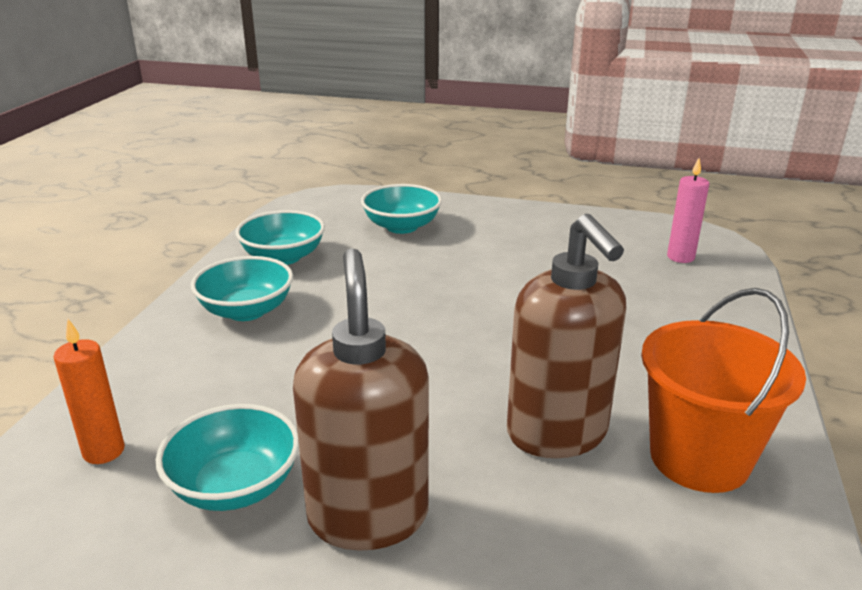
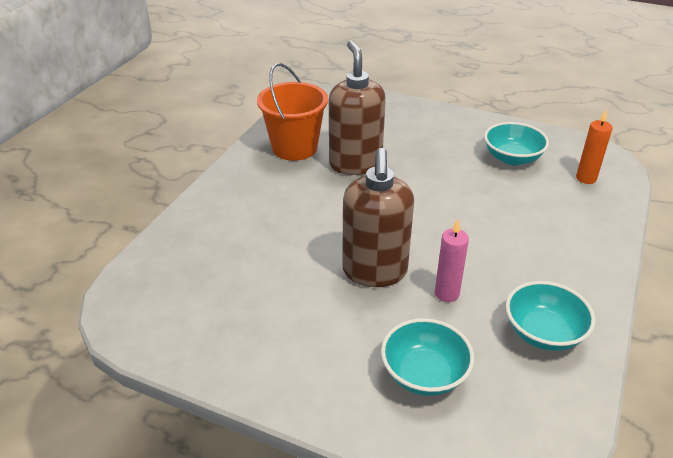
camera: 170 degrees left, 10 degrees up
turquoise bowl [191,256,293,321] -> none
brown soap dispenser [293,248,429,551] -> brown soap dispenser moved to [342,148,414,287]
pink candle [667,158,709,263] -> pink candle moved to [435,219,469,302]

